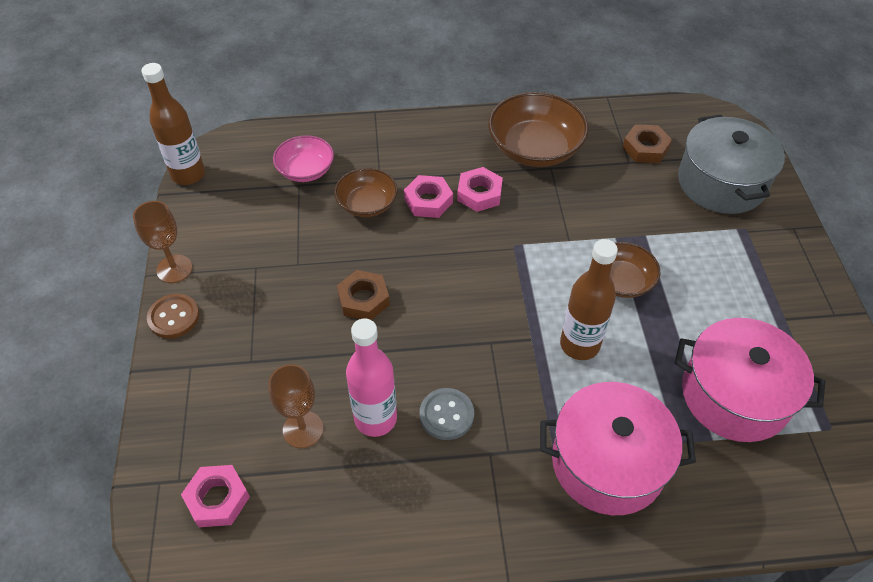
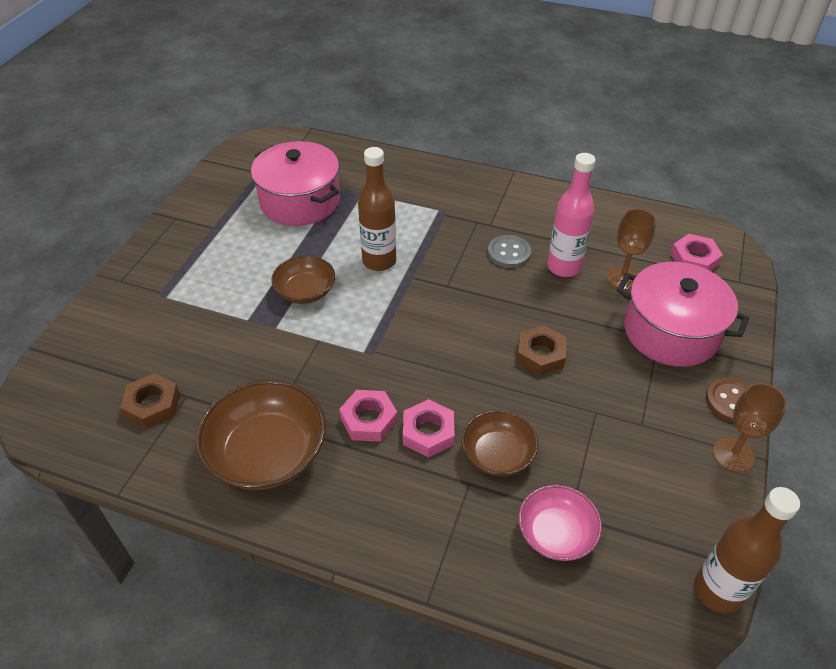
camera: 155 degrees left, 5 degrees down
pink pot [540,382,696,515] -> pink pot moved to [617,262,749,367]
grey pot [678,115,785,214] -> none

